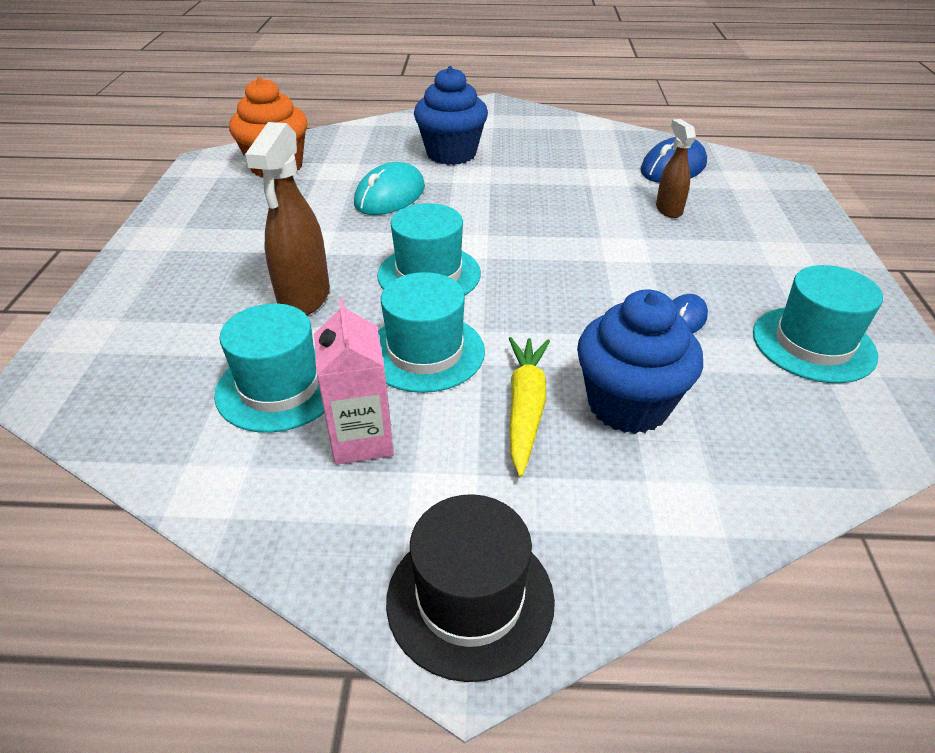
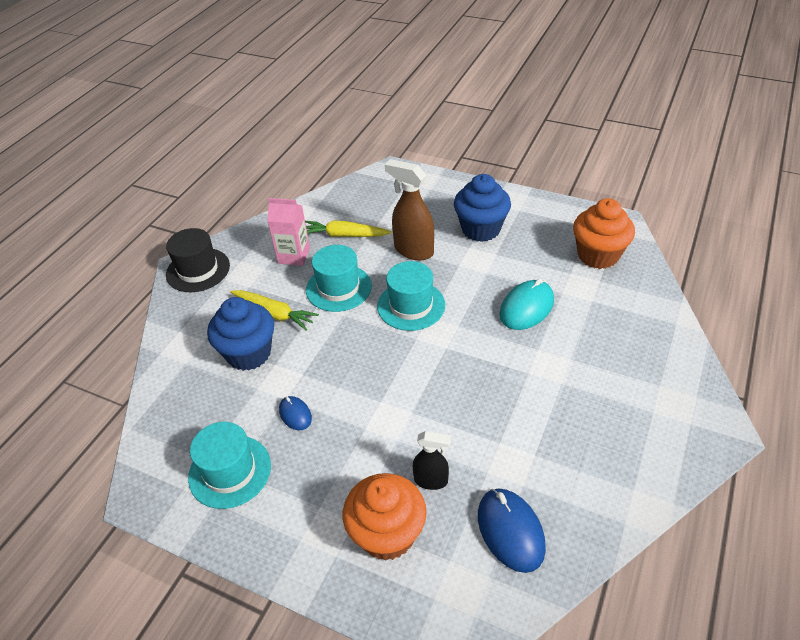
camera: 115 degrees right, 5 degrees up
turquoise hat [214,303,324,433] -> yellow carrot [305,220,392,237]
turquoise mouse [354,162,425,215] -> turquoise mouse turned 75 degrees clockwise [499,278,554,330]
blue cupcake [414,66,488,165] -> blue cupcake moved to [454,174,511,242]
brown spray bottle [656,119,696,218] -> black spray bottle [413,431,451,490]
none -> orange cupcake [343,473,427,561]

